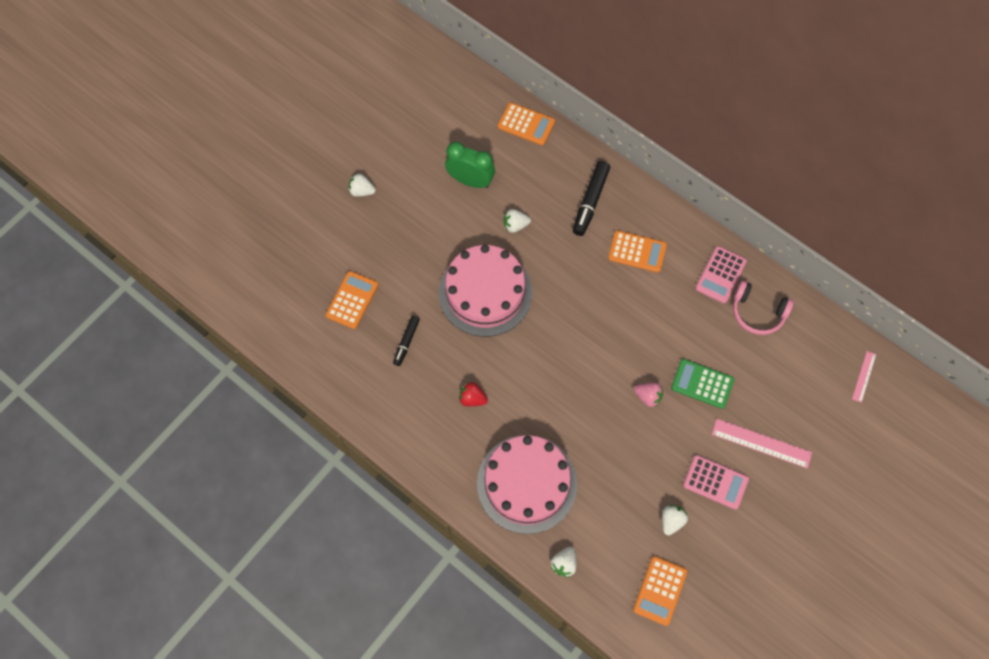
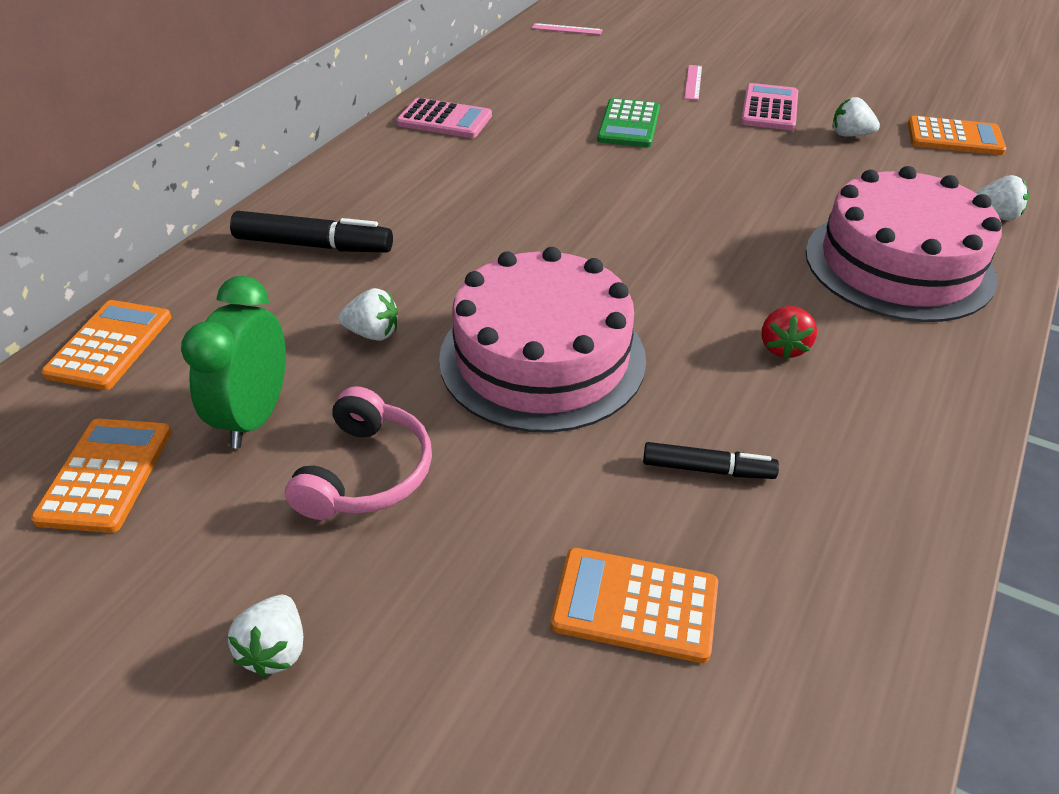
camera: 100 degrees left, 25 degrees down
white strawberry [504,209,531,233] -> white strawberry turned 60 degrees counterclockwise [338,288,398,341]
orange calculator [608,230,667,273] -> orange calculator moved to [31,419,172,533]
pink strawberry [634,382,663,407] -> none
pink ruler [712,419,812,469] -> pink ruler [684,65,702,100], size x0.57
pink headphones [733,281,794,335] -> pink headphones moved to [285,386,432,520]

